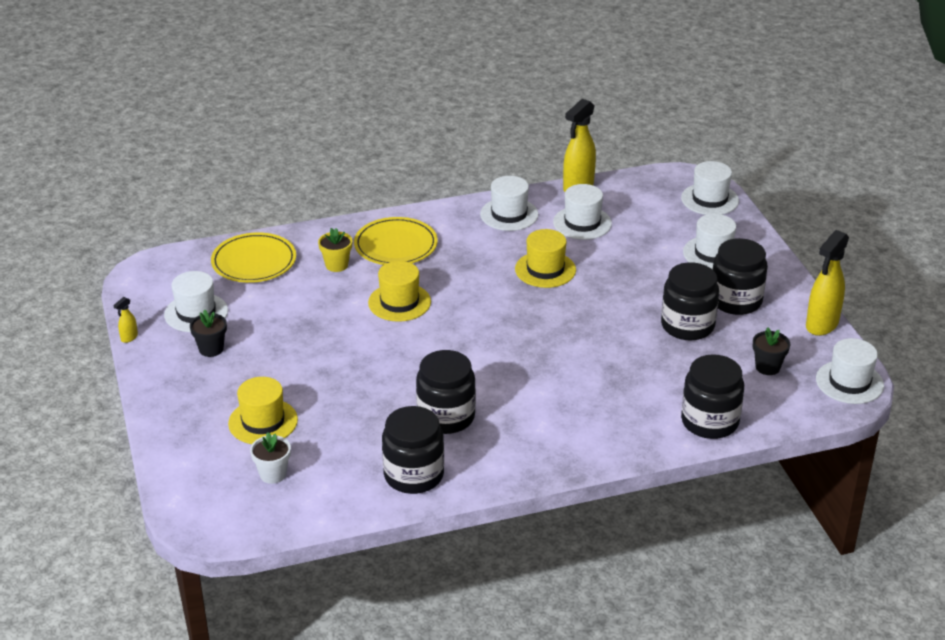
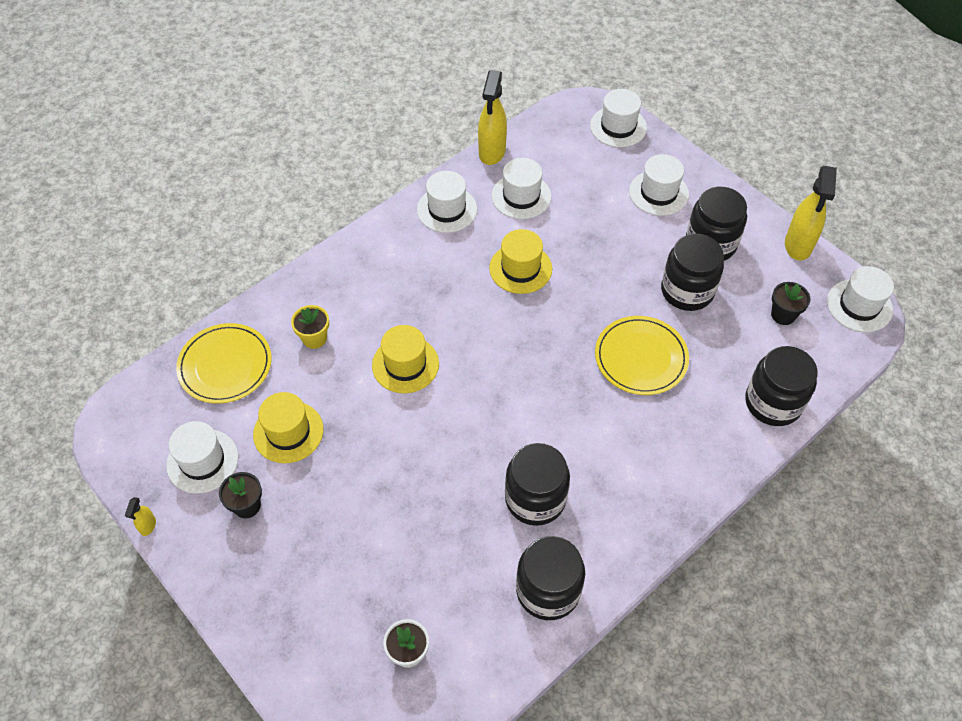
camera: 25 degrees left, 20 degrees up
yellow hat [228,377,298,444] -> yellow hat moved to [253,392,323,463]
yellow plate [354,217,438,265] -> yellow plate moved to [595,316,689,395]

